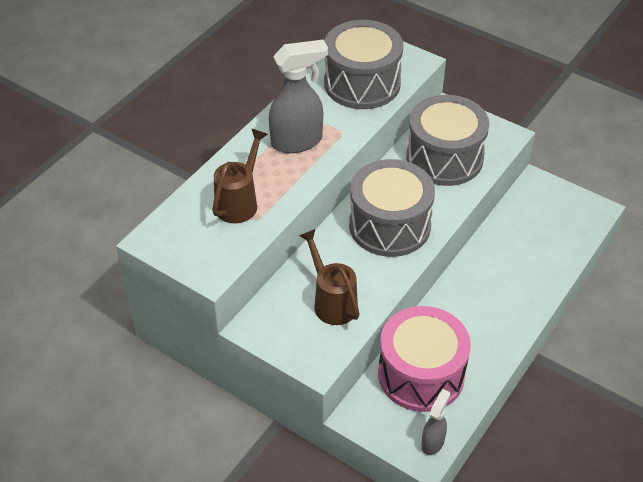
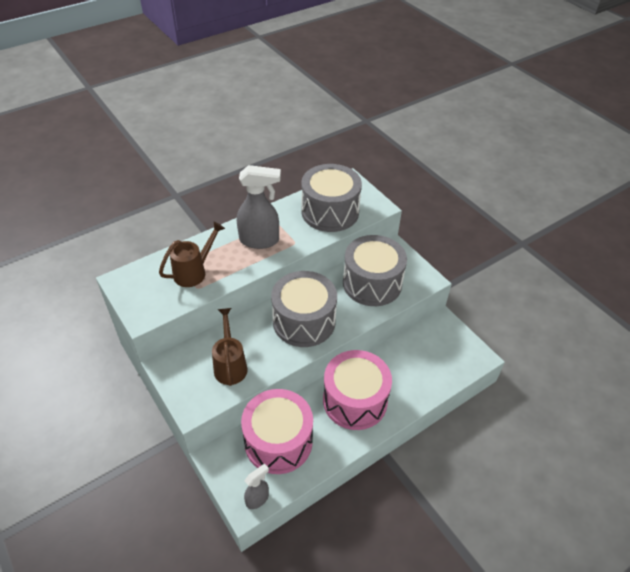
camera: 20 degrees right, 0 degrees up
none -> pink drum [323,350,392,430]

